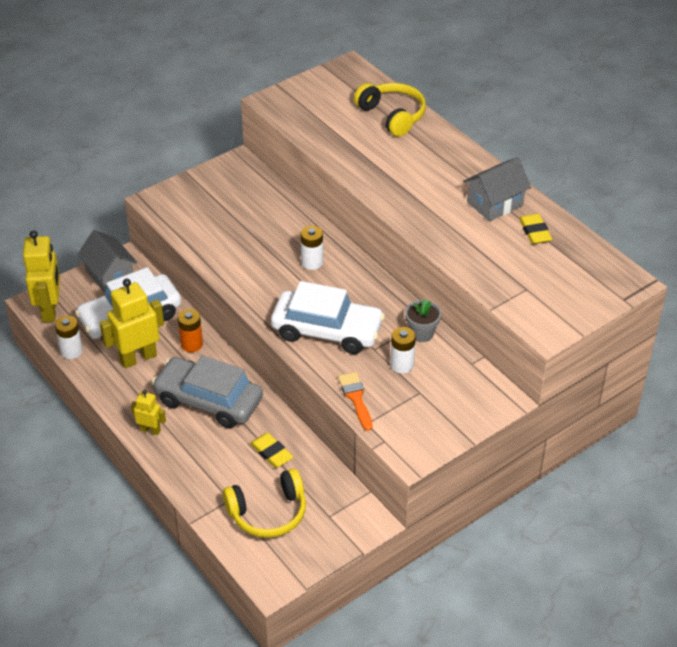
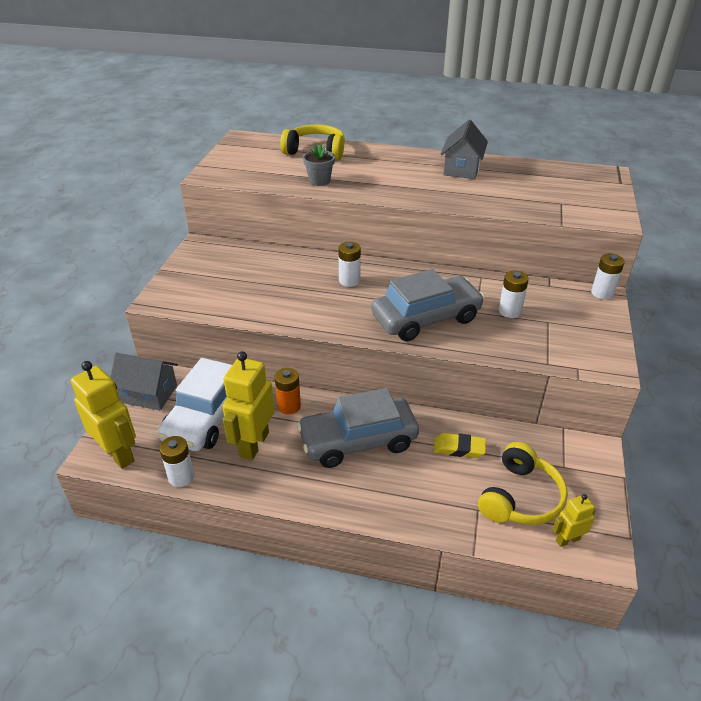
camera: 40 degrees left, 5 degrees down
yellow robot [131,390,166,435] -> yellow robot moved to [552,494,596,547]
white car [271,281,385,354] -> grey car [371,269,485,341]
orange brush [338,372,372,431] -> none
grey flower pot [405,299,441,342] -> grey flower pot moved to [303,144,335,186]
yellow eraser [519,214,552,244] -> none
none -> white battery [591,254,625,300]

